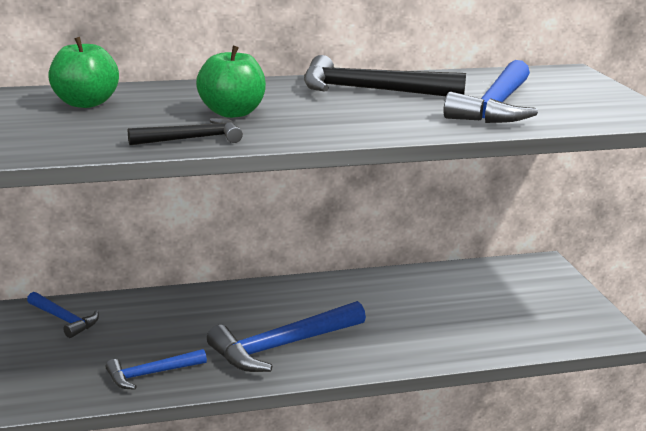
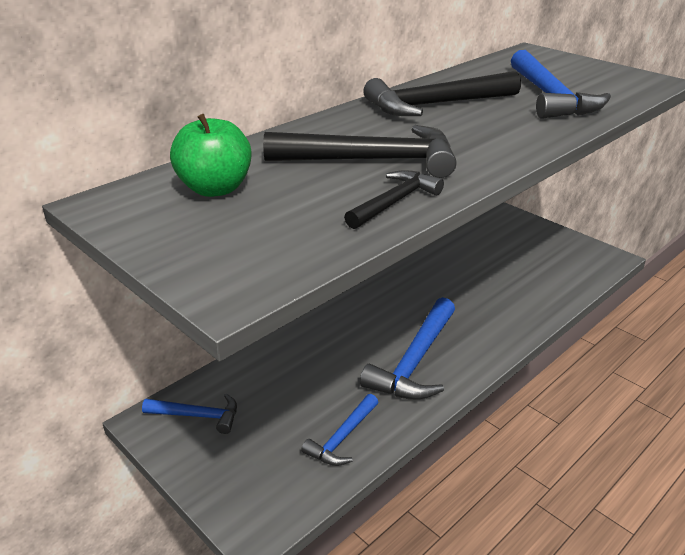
camera: 30 degrees left, 10 degrees up
green apple [196,46,266,118] -> black hammer [263,125,457,178]

